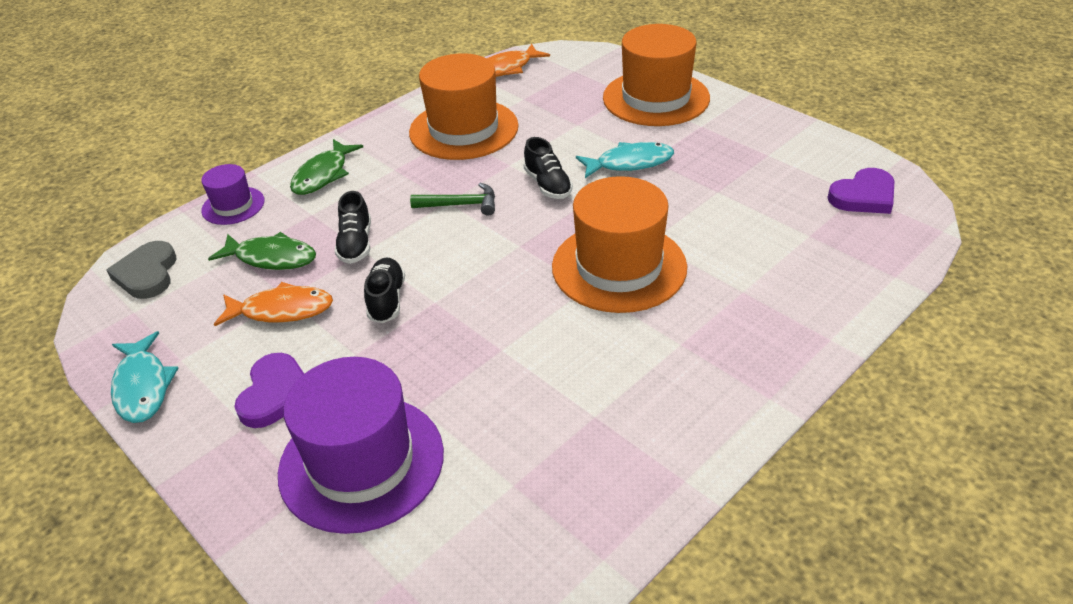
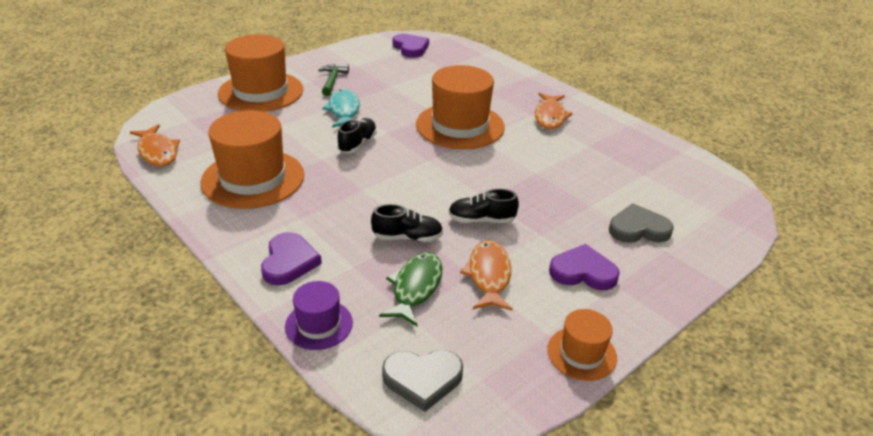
camera: 90 degrees left, 5 degrees down
turquoise fish [111,331,178,423] -> orange hat [547,309,617,381]
purple hat [278,357,444,534] -> grey heart [609,203,674,243]
green fish [290,139,363,195] -> purple heart [261,232,322,285]
green hammer [410,183,495,215] -> green hammer moved to [318,64,349,96]
black shoe [524,137,573,199] -> black shoe turned 45 degrees counterclockwise [337,118,377,153]
none -> orange fish [535,93,573,129]

